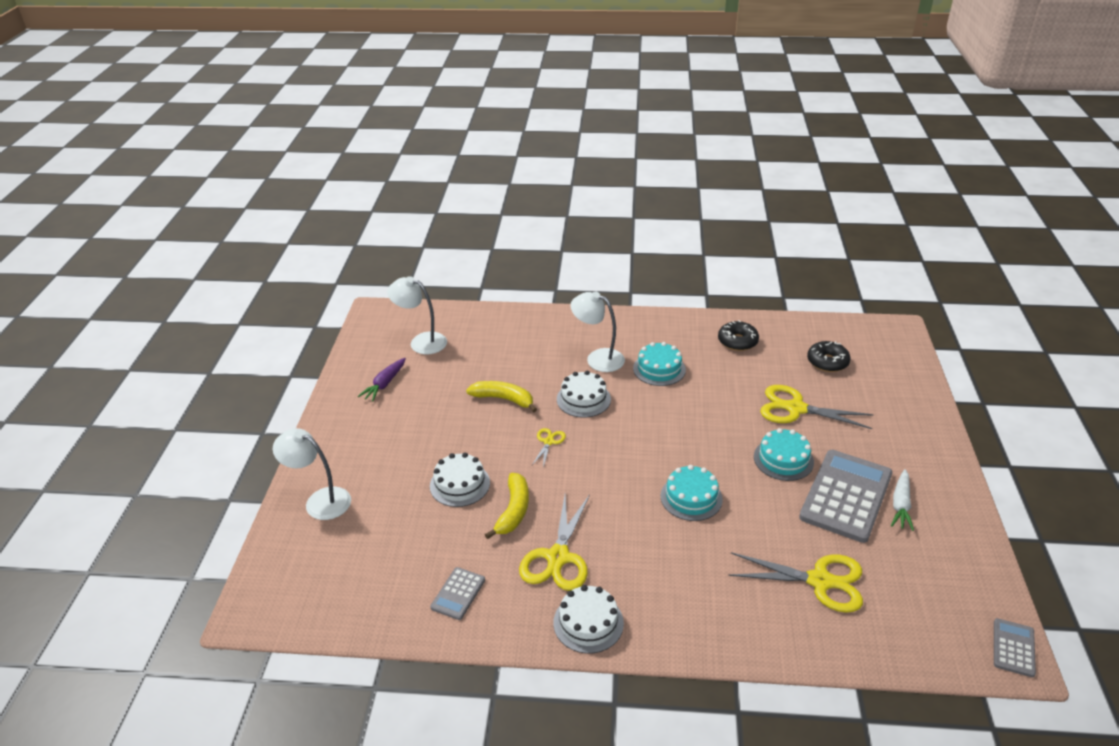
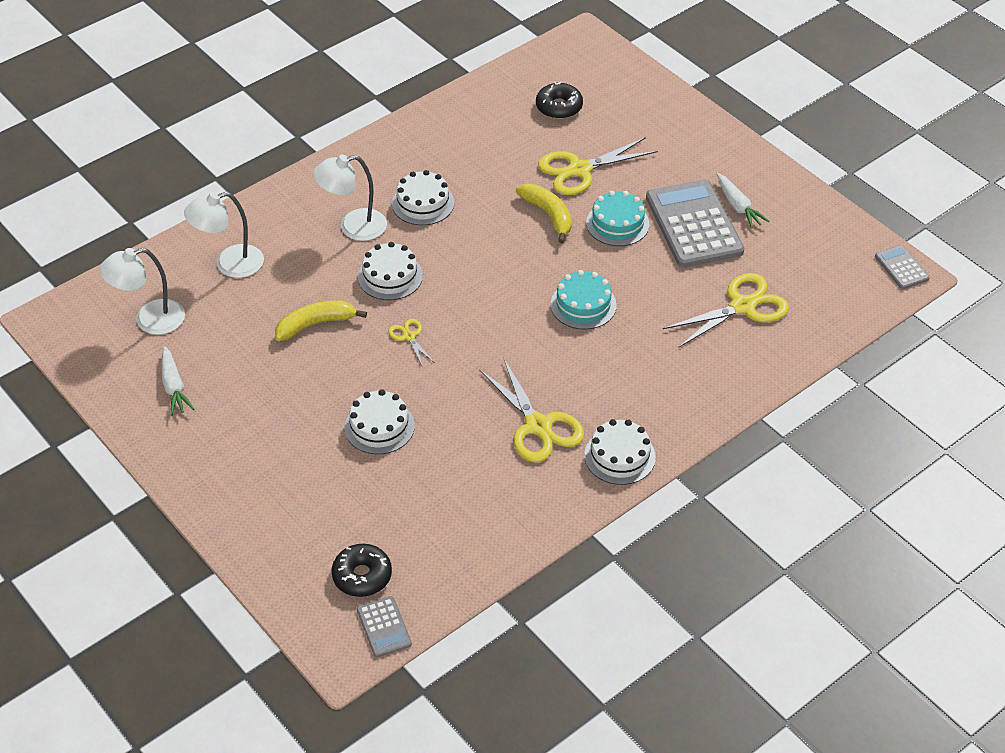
camera: 45 degrees left, 10 degrees up
white lamp [273,428,351,520] -> white lamp moved to [184,192,264,278]
purple carrot [358,358,406,402] -> white carrot [161,346,194,416]
grey calculator [430,567,485,620] -> grey calculator moved to [357,596,412,657]
yellow banana [485,473,529,539] -> yellow banana moved to [516,184,572,243]
turquoise cake [633,342,686,386] -> white cake [392,170,454,225]
black donut [718,320,759,351] -> black donut moved to [332,544,392,597]

